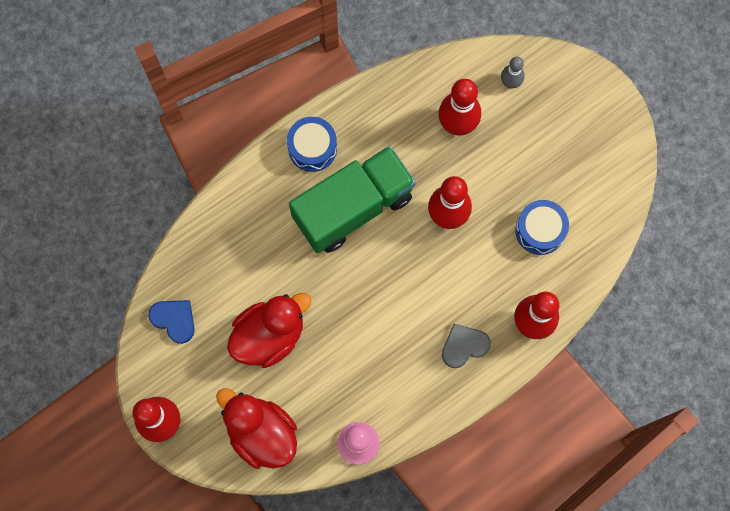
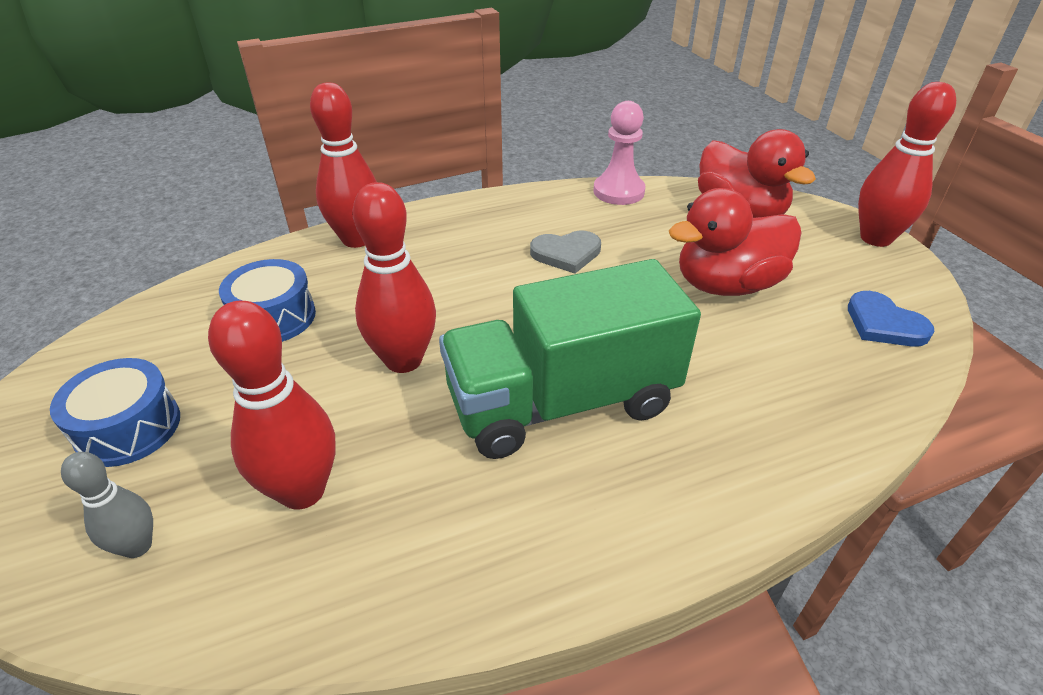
camera: 165 degrees left, 35 degrees down
blue drum [287,117,337,172] -> blue drum moved to [50,358,180,467]
grey heart [442,324,491,368] -> grey heart moved to [530,231,601,274]

